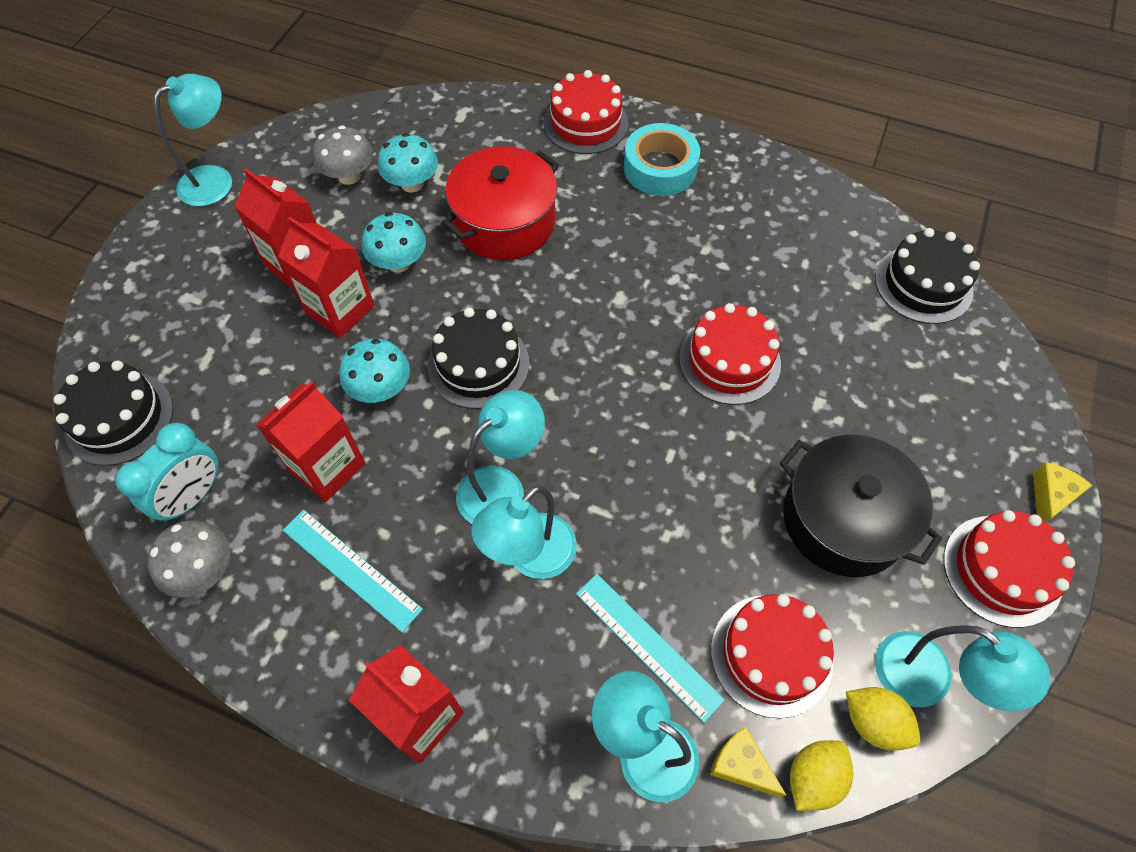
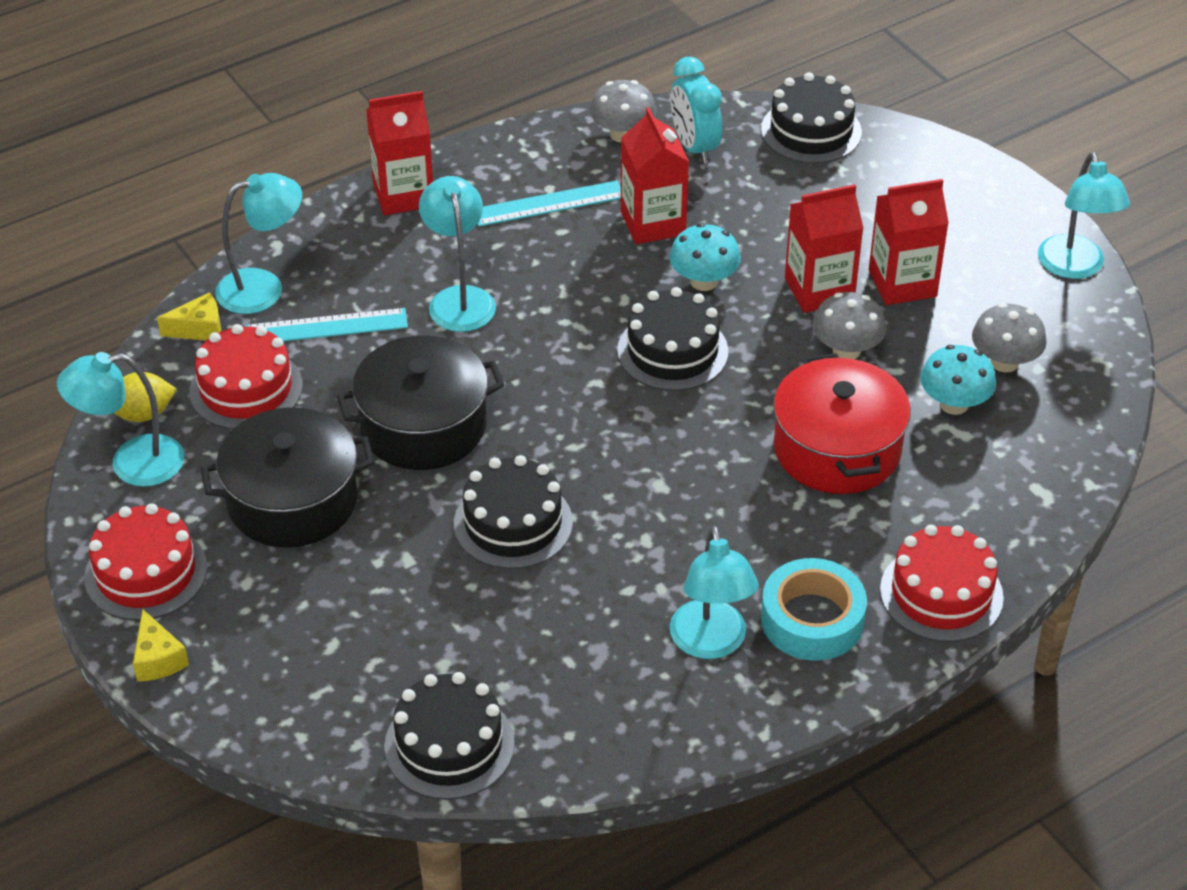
camera: 125 degrees right, 15 degrees down
turquoise mushroom [362,212,426,272] -> grey mushroom [812,292,886,359]
turquoise lamp [456,390,545,524] -> turquoise lamp moved to [670,525,759,659]
red cake [679,303,781,405] -> black cake [454,455,573,569]
yellow lemon [790,740,853,811] -> none
none -> black pot [337,336,504,470]

